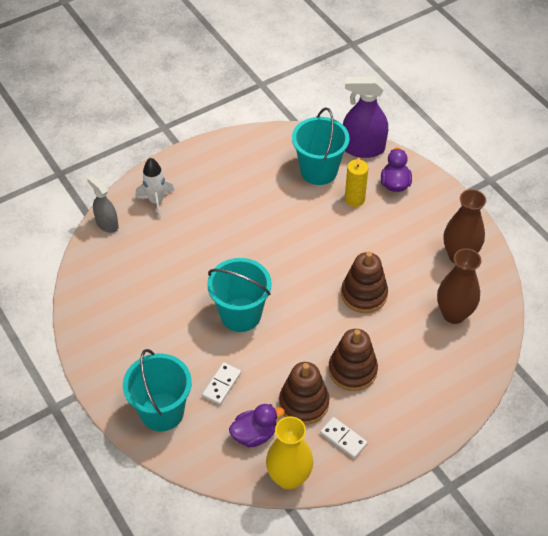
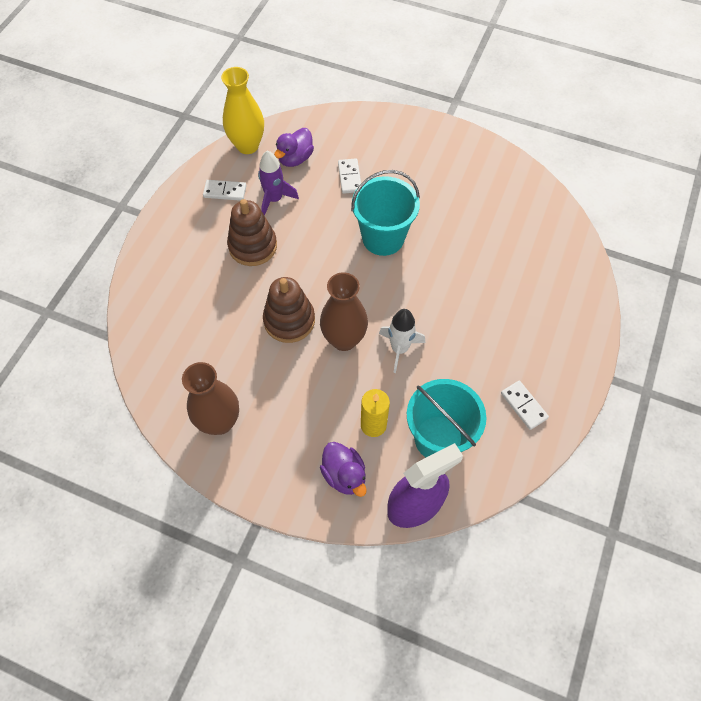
camera: 145 degrees right, 10 degrees up
grey spray bottle [87,176,119,233] -> none
turquoise bucket [123,349,192,431] -> none
white rocket [136,158,174,219] -> white rocket moved to [379,309,425,373]
brown stacking toy [279,362,329,425] -> purple rocket [258,150,299,216]
brown vase [437,248,482,324] -> brown vase moved to [320,272,368,351]
none -> white domino [501,381,549,430]

